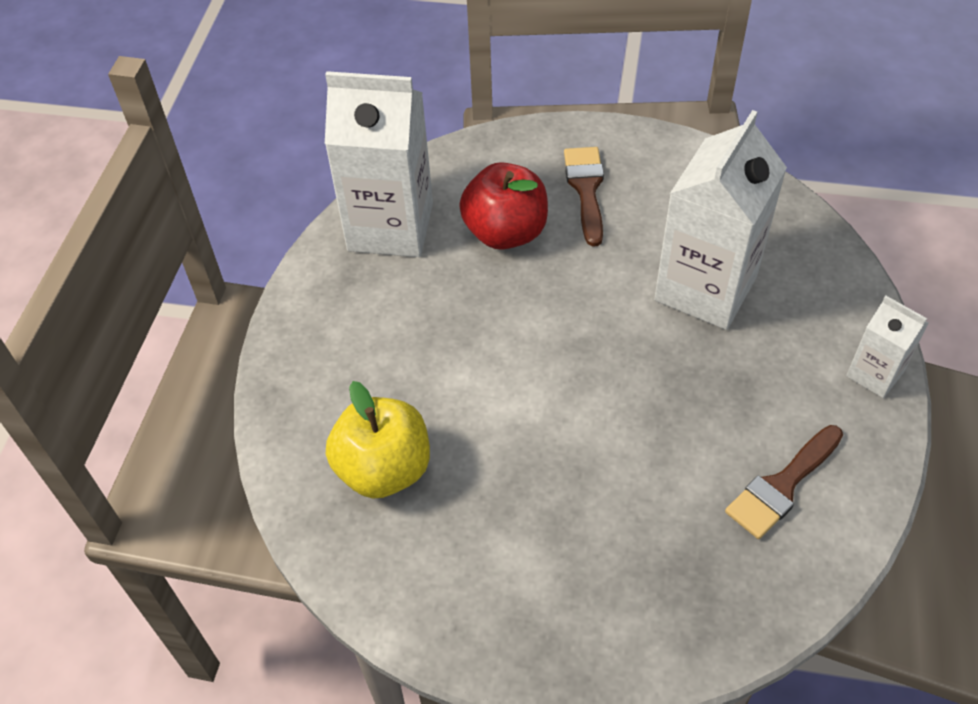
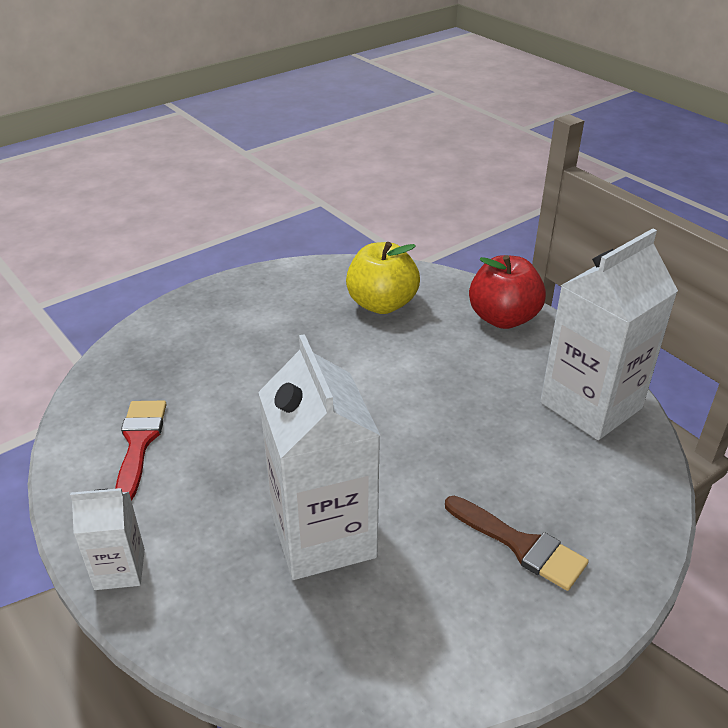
camera: 130 degrees right, 15 degrees down
red apple [459,162,548,250] -> red apple moved to [469,255,546,329]
brown brush [725,425,843,539] -> red brush [115,401,167,501]

